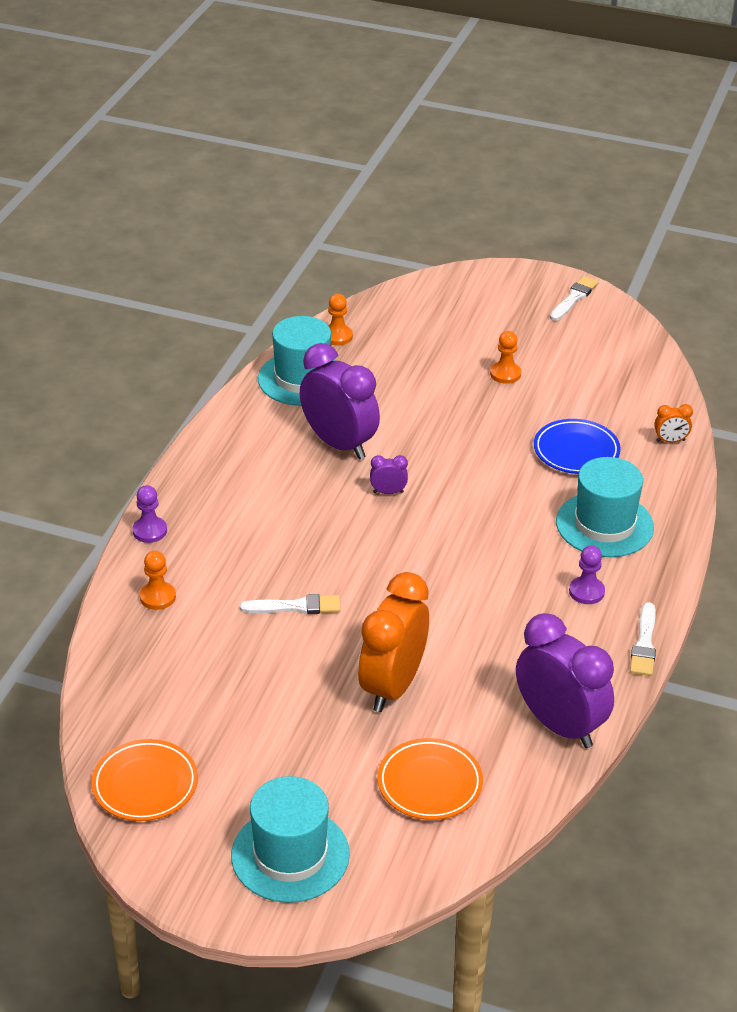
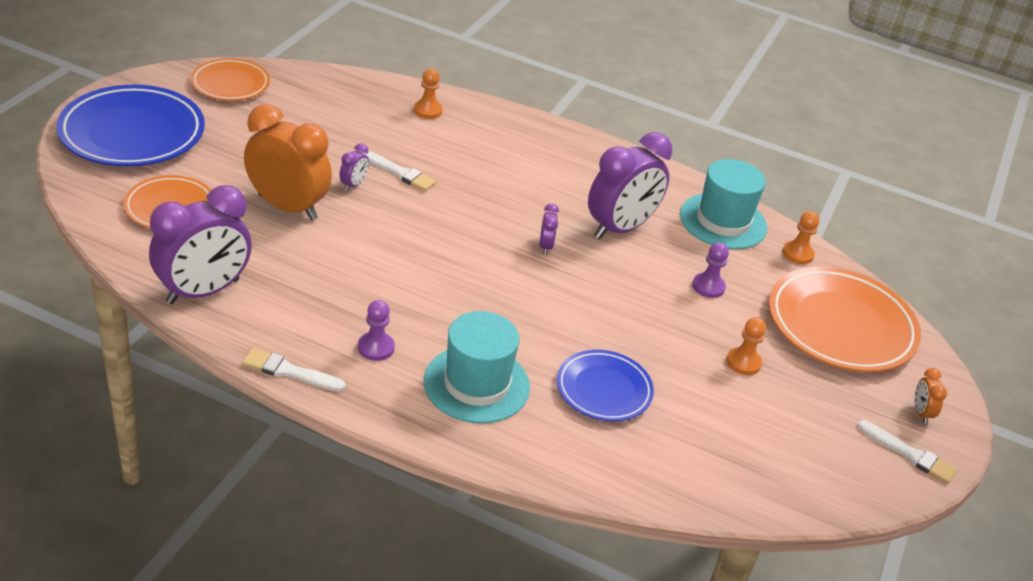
camera: 90 degrees right, 0 degrees up
purple pawn [132,485,167,543] -> purple pawn moved to [692,243,729,298]
turquoise hat [231,776,350,903] -> blue plate [57,85,205,166]
white brush [240,594,341,614] -> white brush turned 60 degrees counterclockwise [361,151,436,191]
orange clock [654,404,693,442] -> orange clock moved to [915,368,947,424]
none -> purple clock [339,143,369,191]
none -> orange plate [769,267,921,372]

